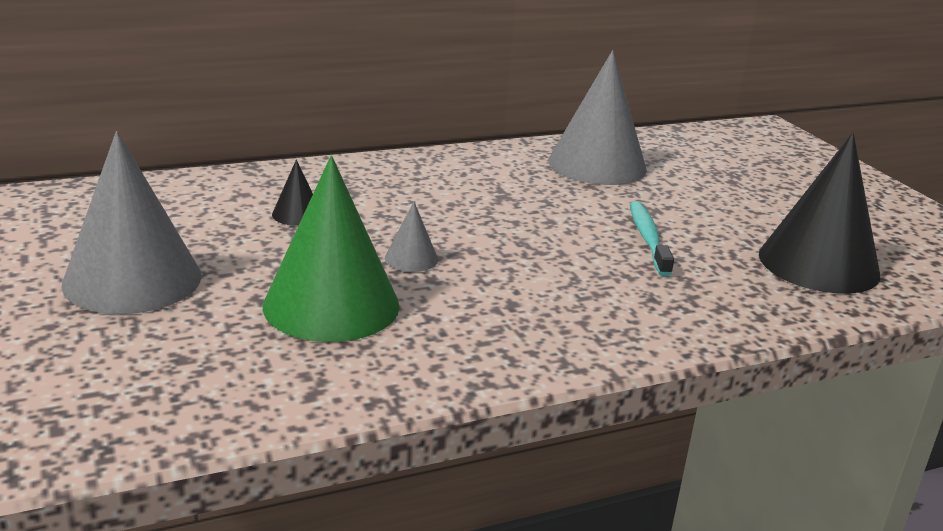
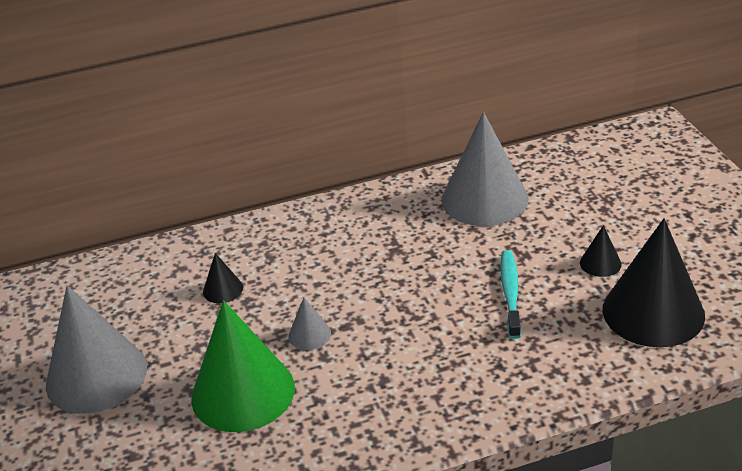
camera: 10 degrees right, 10 degrees up
none -> black cone [580,225,622,277]

